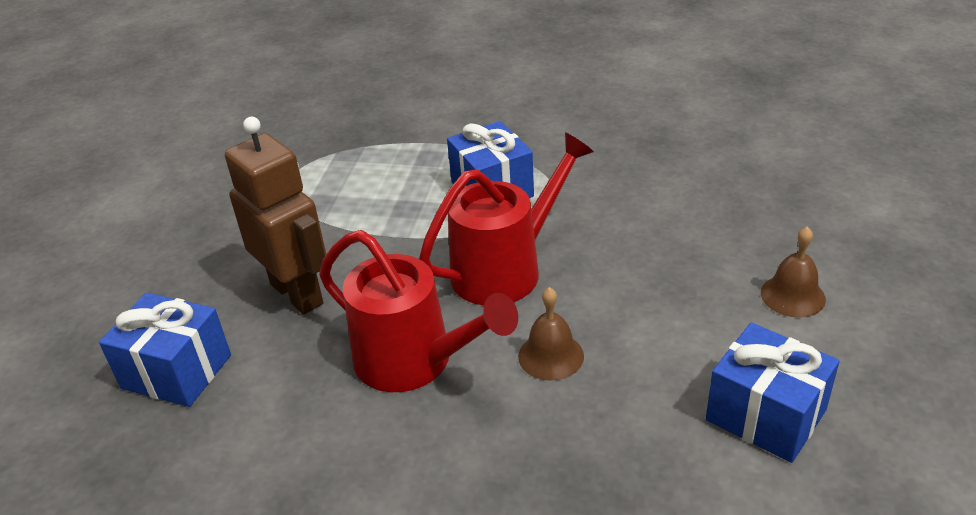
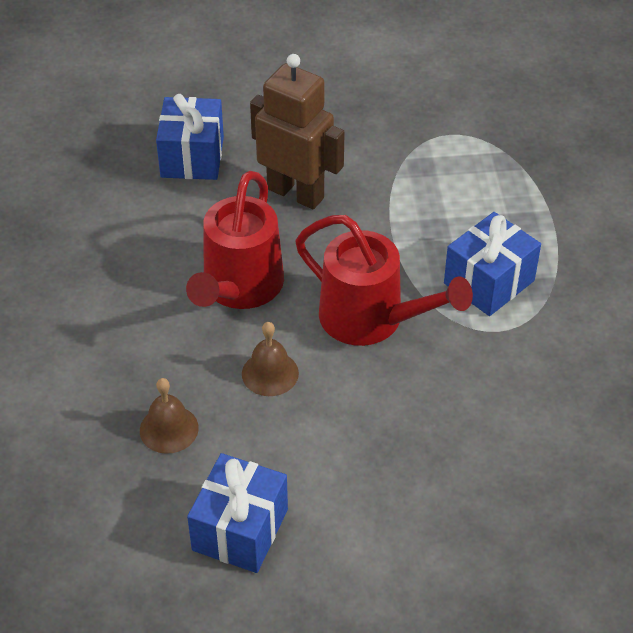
camera: 70 degrees right, 10 degrees up
brown robot [225,117,326,315] -> brown robot turned 90 degrees counterclockwise [250,54,345,209]
brown bell [761,227,826,318] -> brown bell moved to [140,378,199,454]

